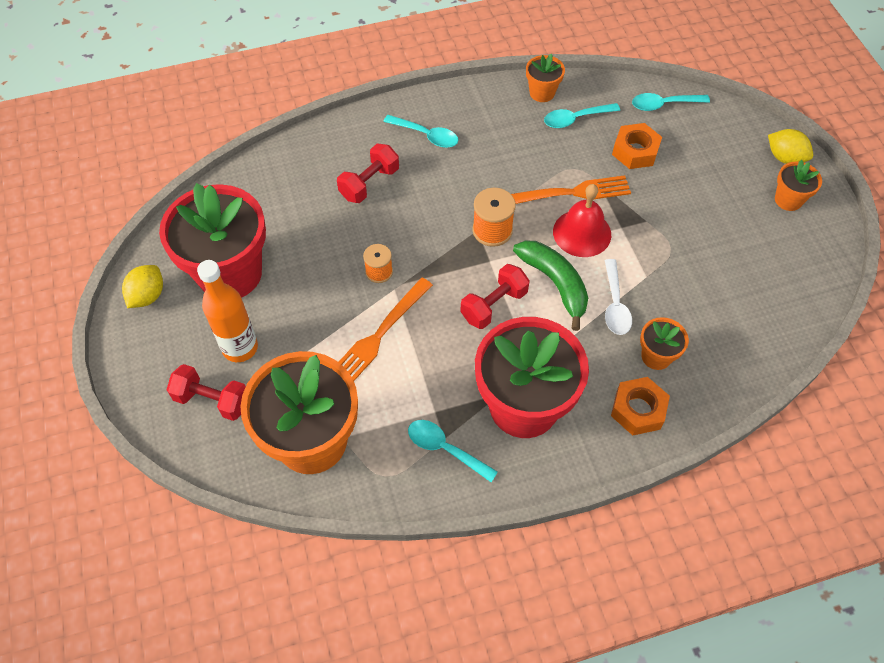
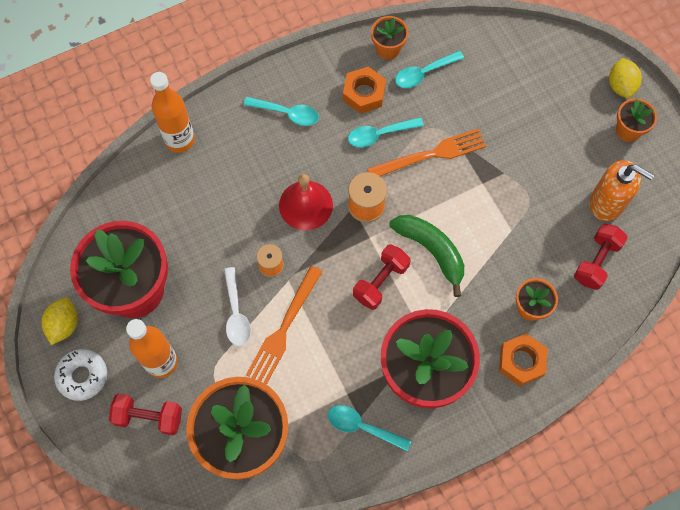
camera: 10 degrees left, 10 degrees up
red dumbbell [337,144,399,203] -> red dumbbell moved to [574,223,628,290]
red bell [553,184,611,257] -> red bell moved to [279,174,333,230]
white spoon [605,259,632,335] -> white spoon moved to [224,267,251,346]
orange nut [612,123,662,169] -> orange nut moved to [343,66,386,114]
turquoise spoon [632,93,710,111] -> turquoise spoon moved to [348,117,424,147]
yellow lemon [768,129,813,164] -> yellow lemon turned 60 degrees clockwise [609,58,642,98]
none -> white donut [54,349,107,401]
none -> orange bottle [150,72,195,153]
none -> orange soap dispenser [590,160,654,221]

